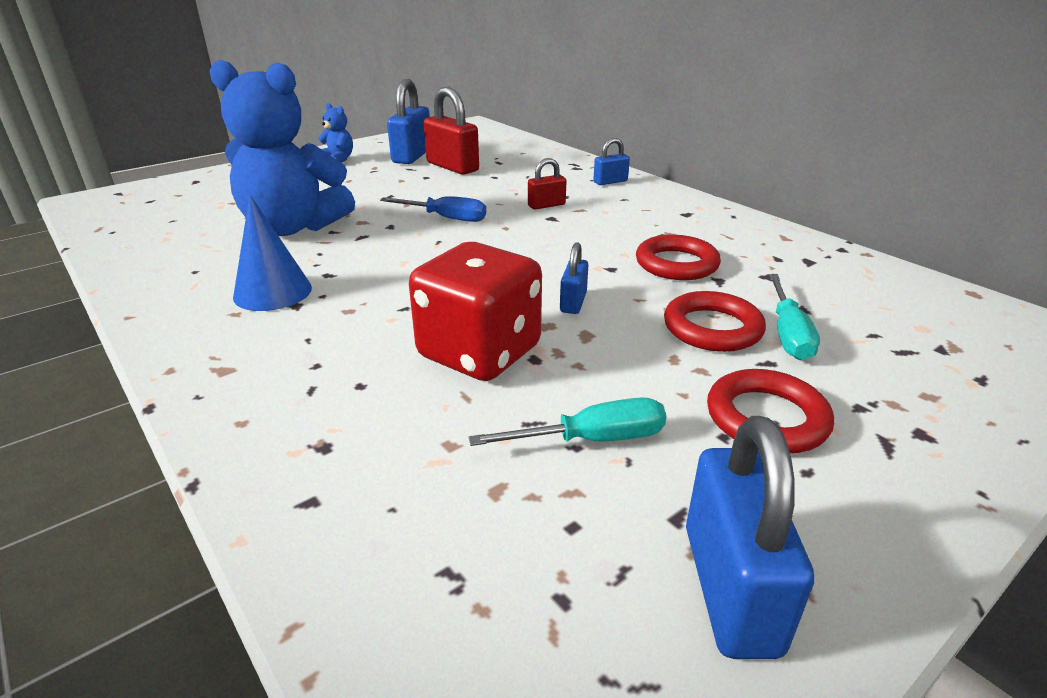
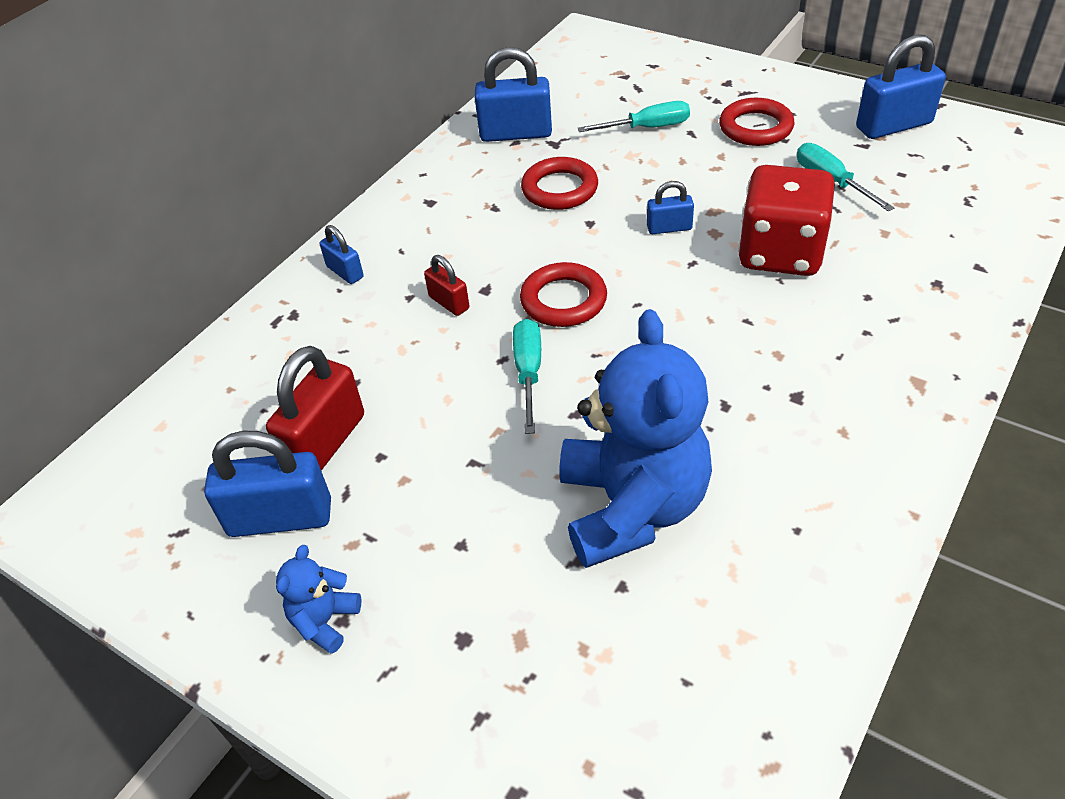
camera: 105 degrees left, 15 degrees up
blue cone [233,195,312,311] -> none
blue screwdriver [380,196,486,222] -> turquoise screwdriver [513,319,541,434]
red ring [664,291,766,352] -> red ring moved to [520,262,607,327]
none -> blue padlock [475,47,552,142]

